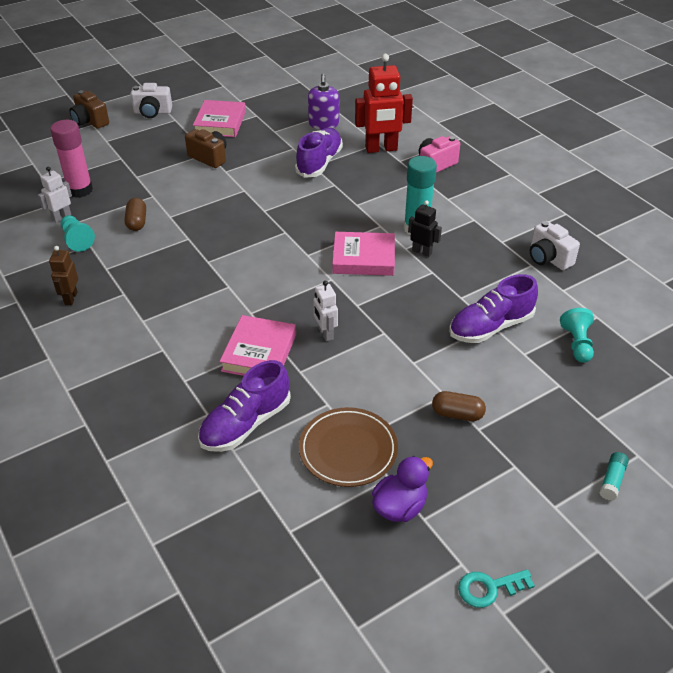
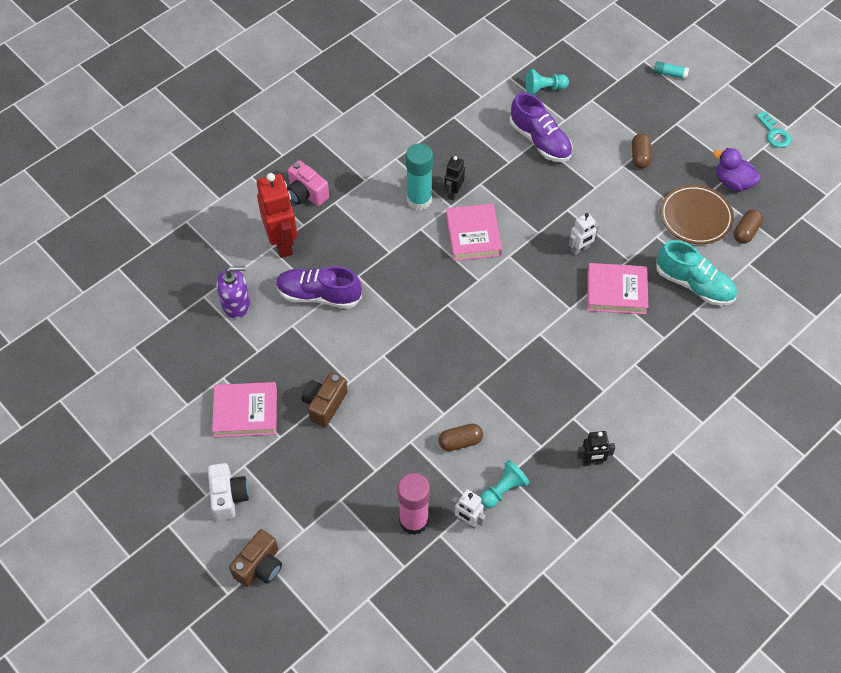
camera: 100 degrees left, 15 degrees up
brown robot [49,246,78,305] -> black robot [577,431,615,466]
purple shoe [198,360,291,452] -> turquoise shoe [657,240,737,306]
white camera [530,221,580,270] -> none
none -> brown capsule [734,209,763,244]

